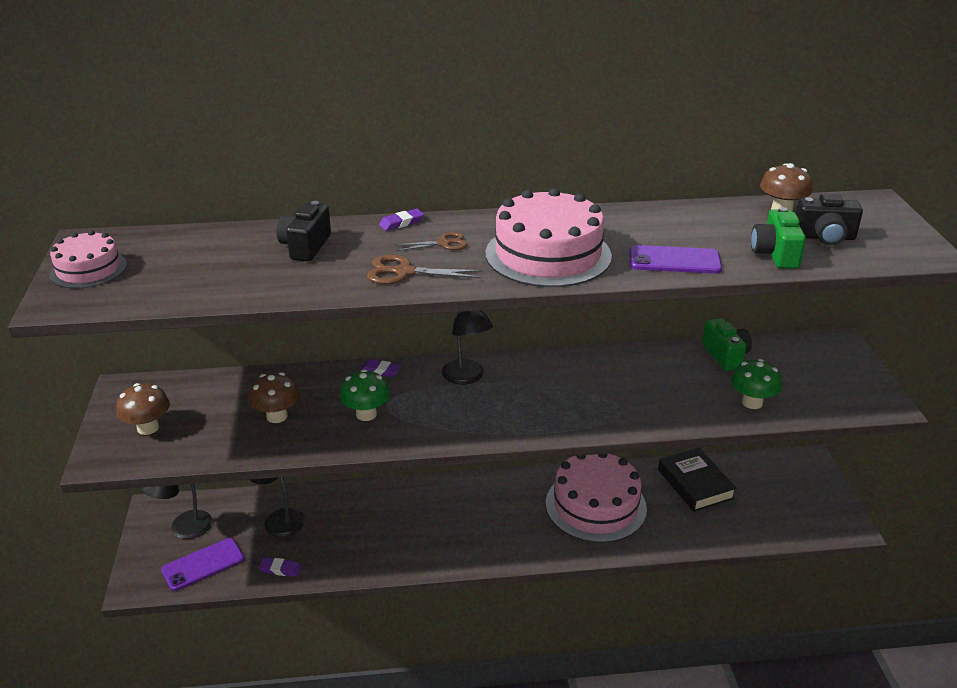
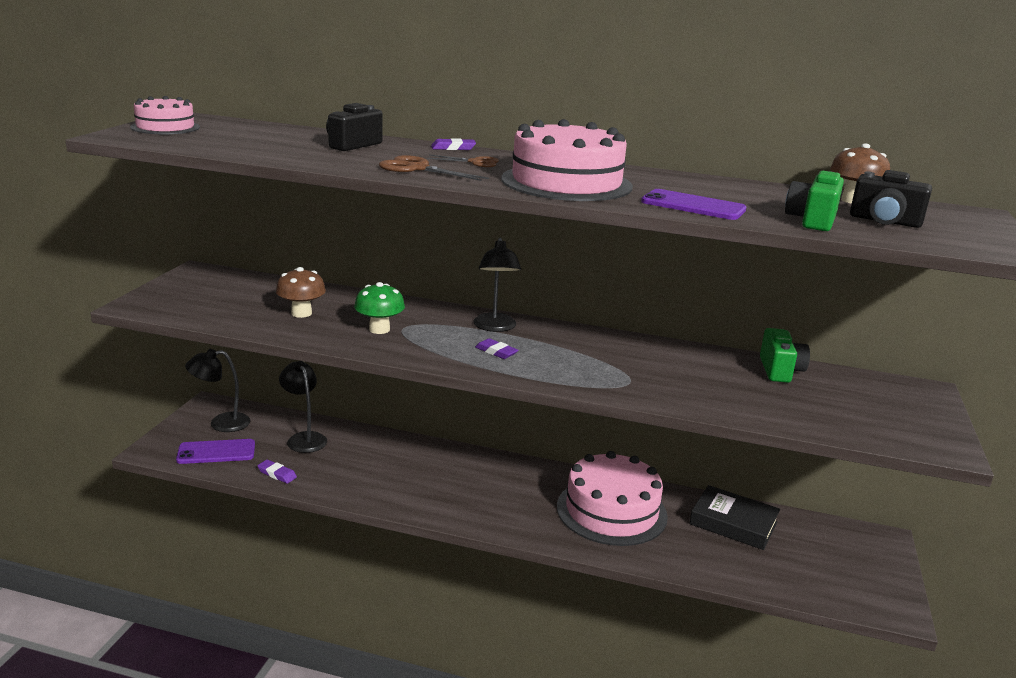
camera: 20 degrees right, 10 degrees down
brown mushroom [116,383,170,435] -> none
purple eraser [360,359,402,377] -> purple eraser moved to [475,338,518,359]
black book [658,448,737,512] -> black book turned 60 degrees counterclockwise [689,485,780,550]
green mushroom [731,359,782,409] -> none

